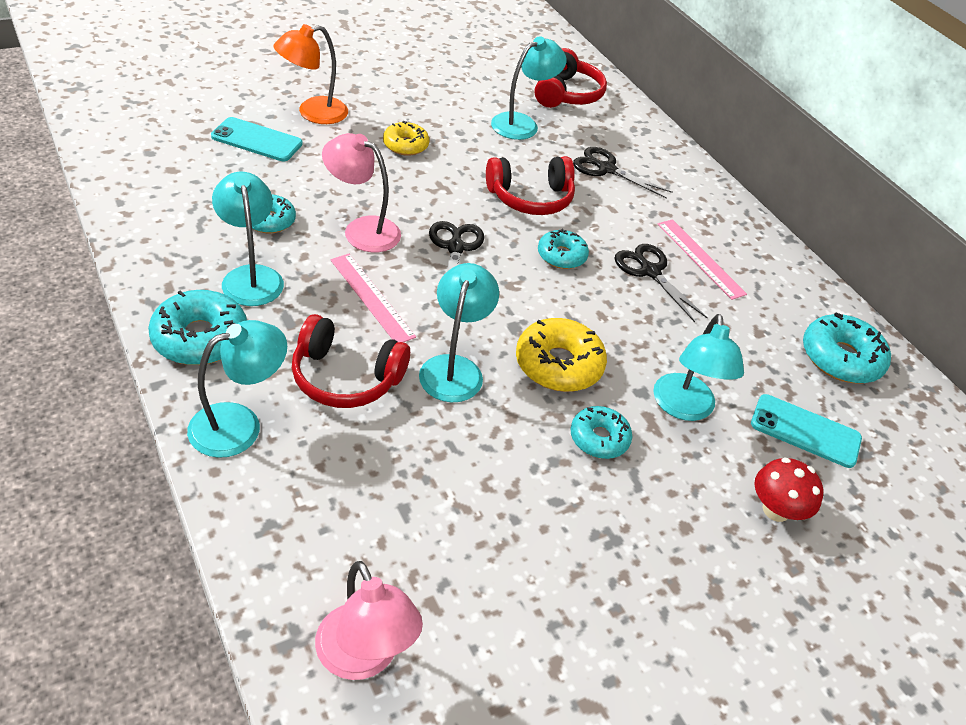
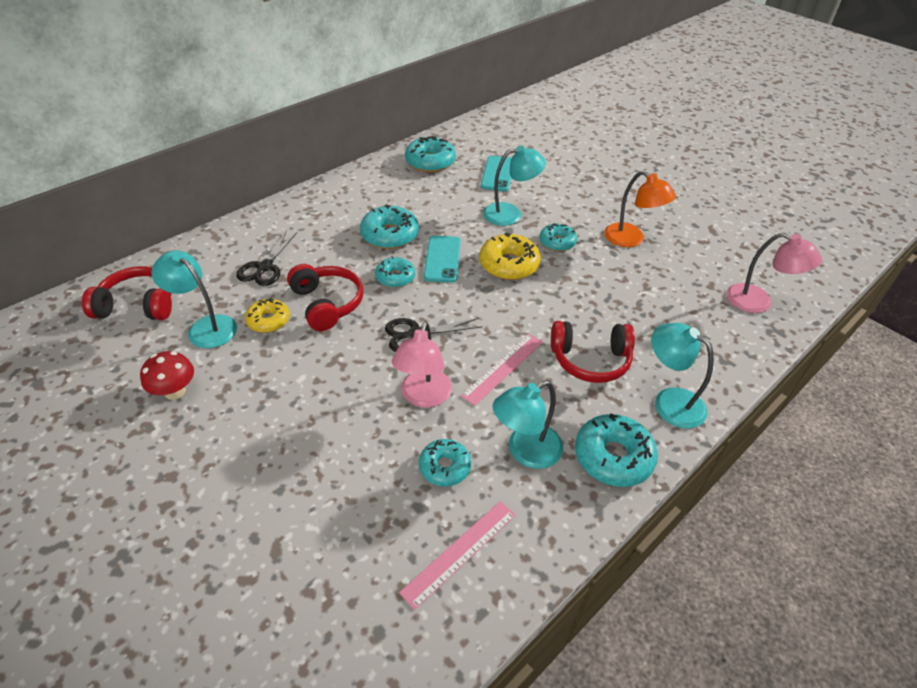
camera: 100 degrees left, 0 degrees up
turquoise phone [211,117,303,161] -> turquoise phone moved to [424,235,461,283]
orange lamp [273,24,348,124] -> orange lamp moved to [604,171,676,247]
red headphones [292,314,410,408] -> red headphones turned 90 degrees clockwise [551,321,635,383]
pink lamp [315,561,423,680] -> pink lamp turned 75 degrees clockwise [726,232,822,313]
yellow donut [383,121,429,156] -> yellow donut moved to [245,298,290,333]
turquoise lamp [419,263,499,402] -> none
black scissors [615,244,708,322] -> turquoise donut [360,204,419,249]
pink ruler [658,219,747,300] -> pink ruler moved to [399,501,516,610]
red mushroom [754,457,824,522] -> red mushroom moved to [140,351,194,400]

